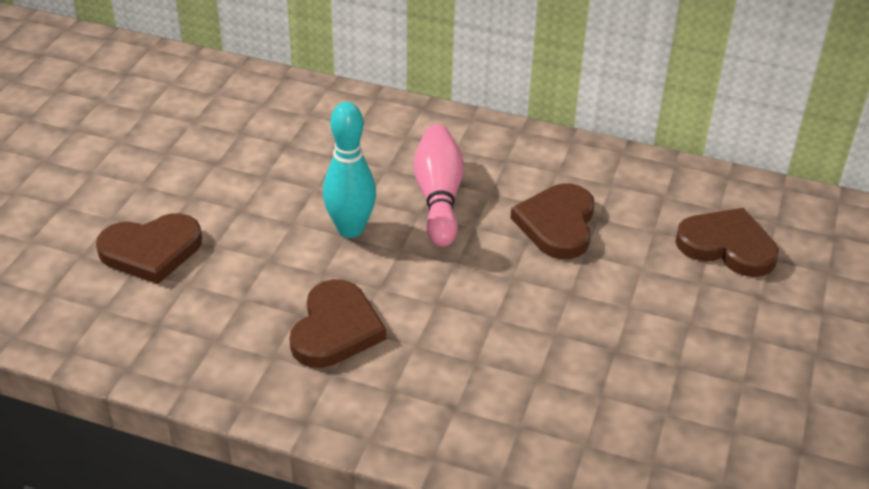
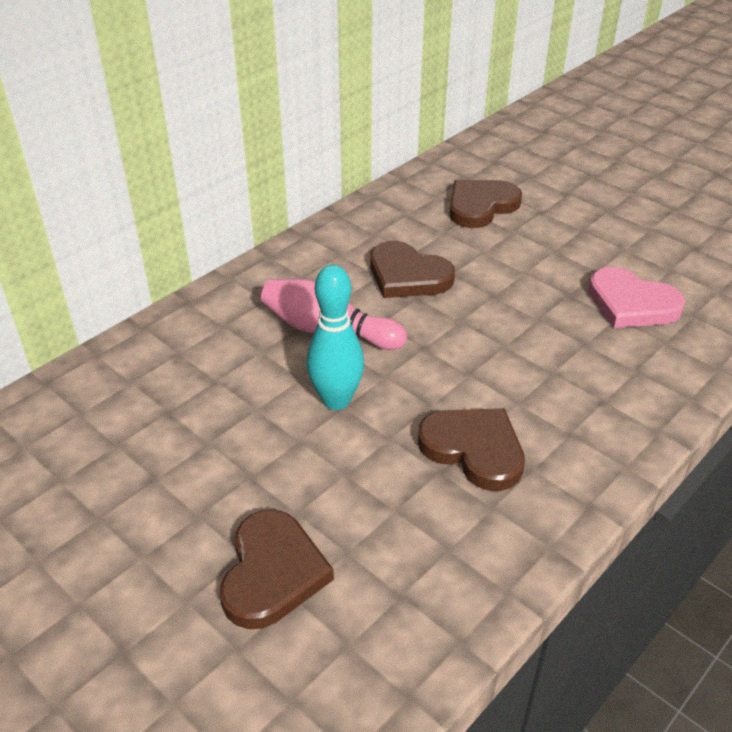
camera: 65 degrees left, 0 degrees up
none -> pink heart [588,267,685,328]

